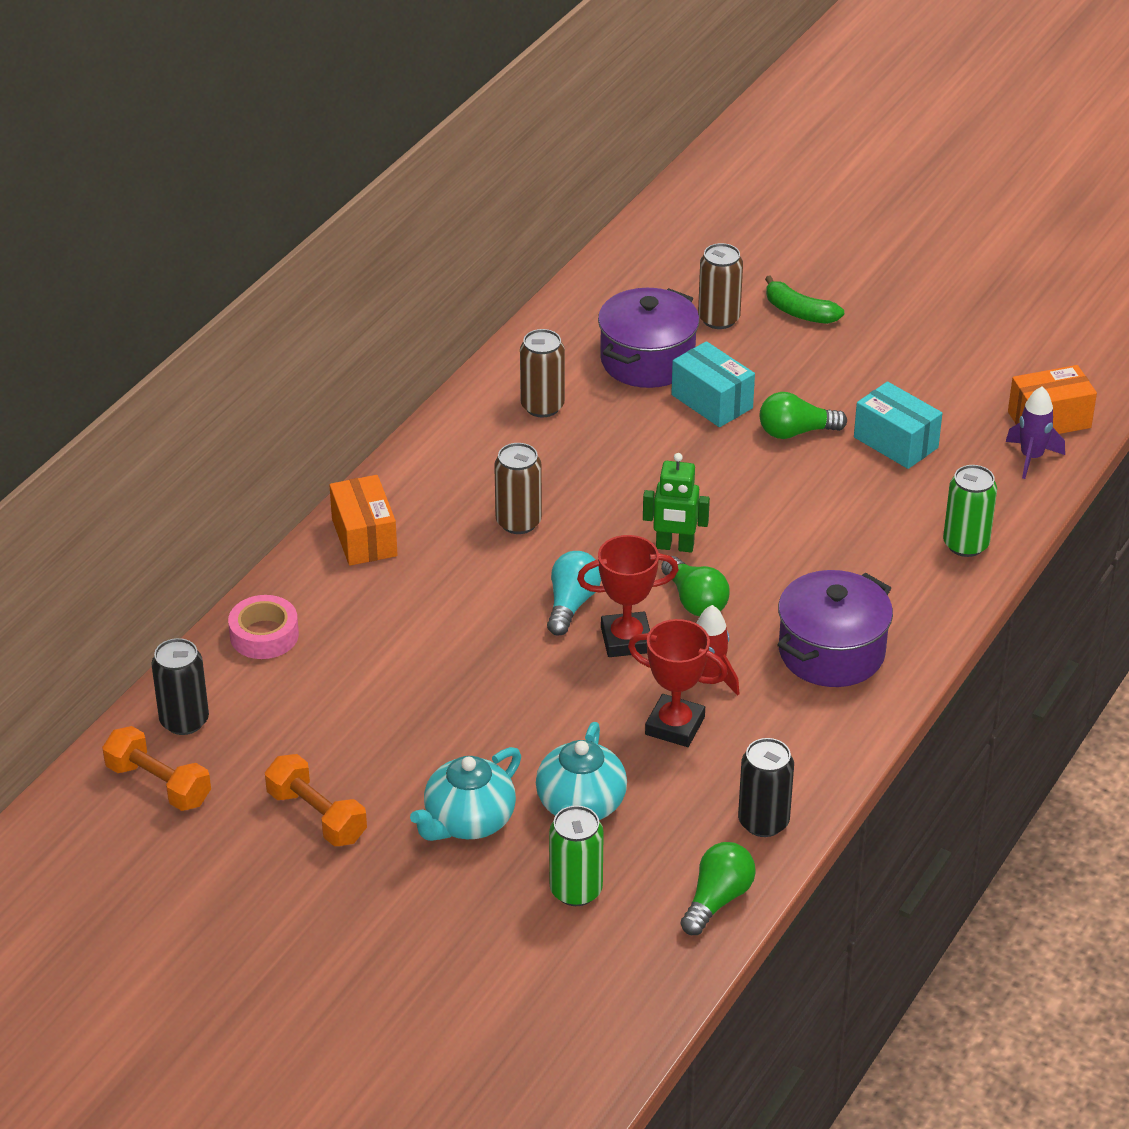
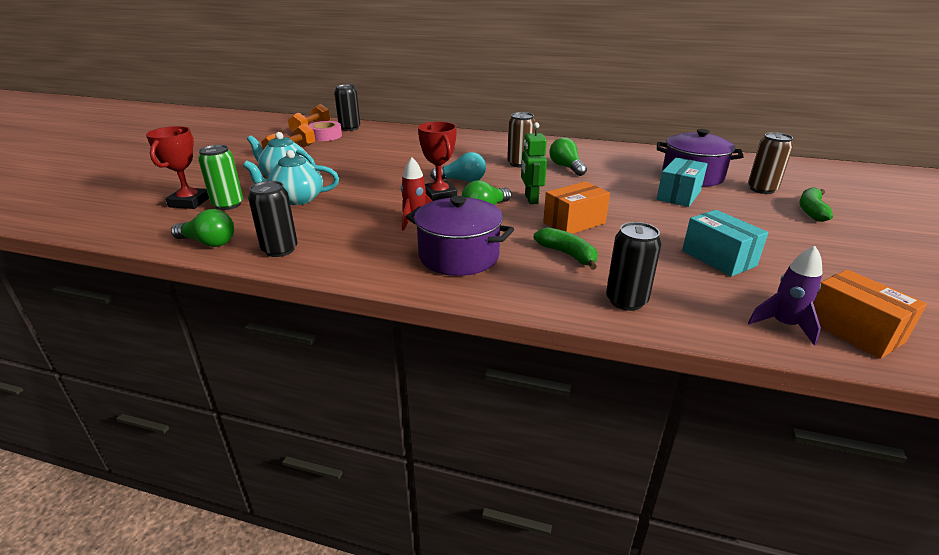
camera: 75 degrees right, 10 degrees down
pink tape [228,595,299,659] -> pink tape moved to [308,121,342,141]
orange box [329,475,398,566] -> orange box moved to [543,181,610,234]
brown can [520,329,565,418] -> none
red trophy [628,619,728,747] -> red trophy moved to [146,126,209,209]
green light bulb [760,392,847,439] -> green light bulb moved to [549,138,587,176]
turquoise box [854,381,942,469] -> turquoise box turned 60 degrees counterclockwise [682,210,768,277]
green can [943,465,997,557] -> black can [606,222,661,311]
none -> green banana [534,227,598,270]

